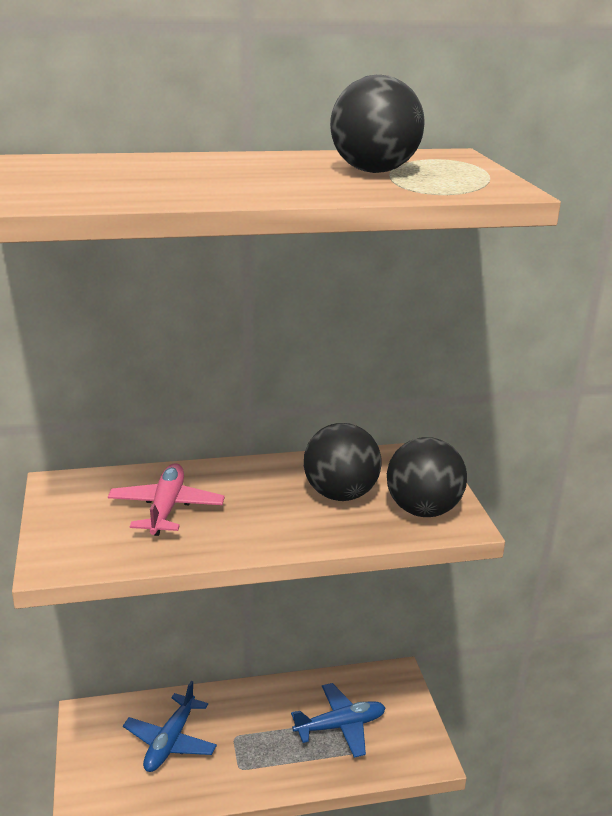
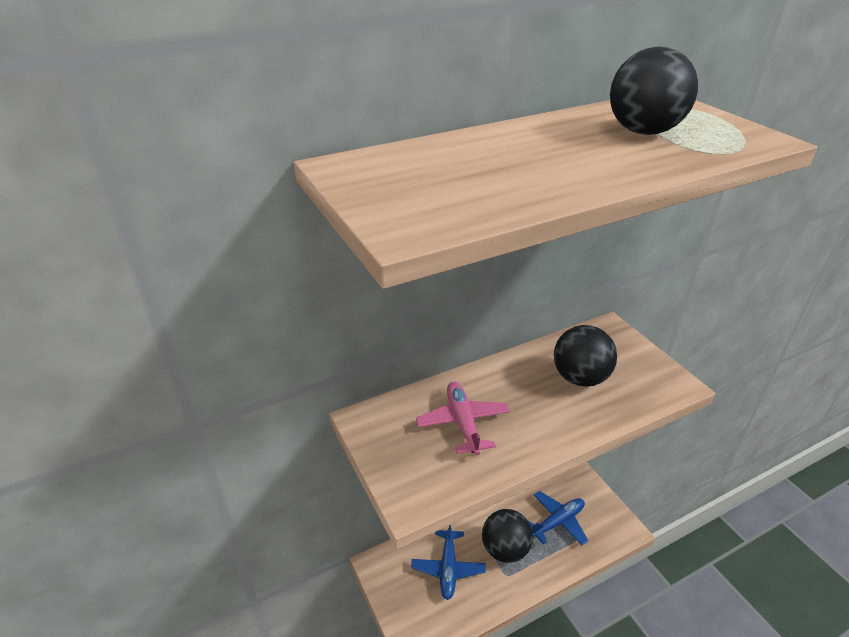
camera: 15 degrees left, 10 degrees up
black ball [387,437,467,517] -> black ball moved to [482,509,533,563]

